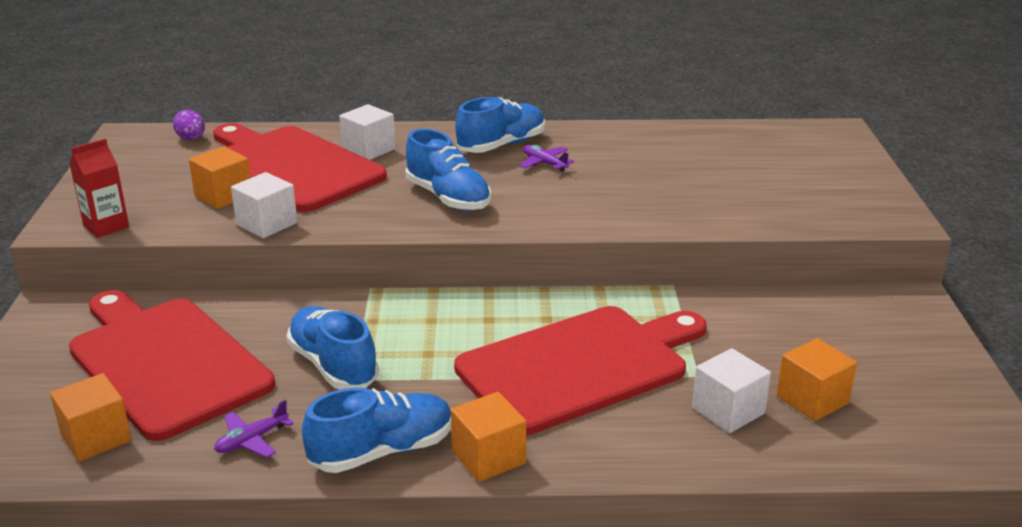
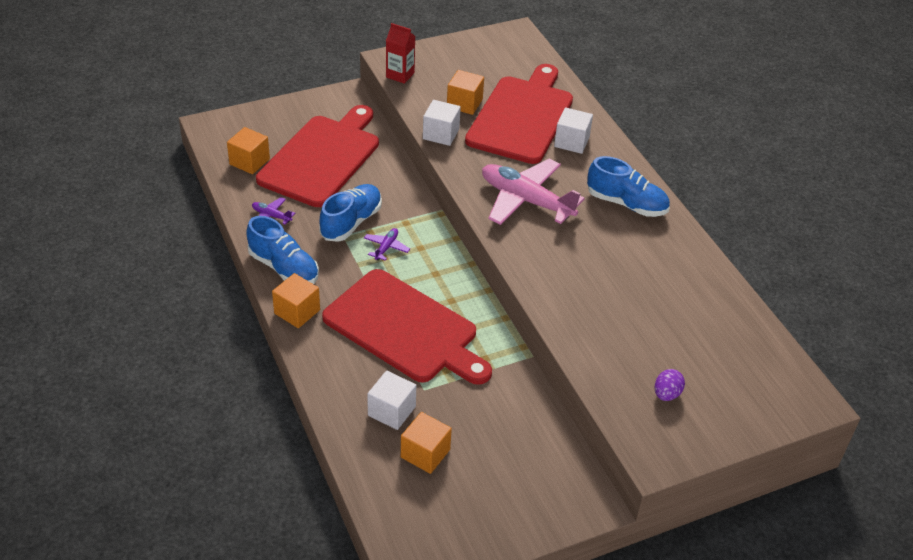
camera: 65 degrees right, 15 degrees up
purple egg [173,110,205,140] -> purple egg moved to [655,369,685,401]
blue shoe [406,129,491,211] -> pink plane [482,159,585,225]
purple plane [520,145,574,172] -> purple plane moved to [364,228,410,261]

